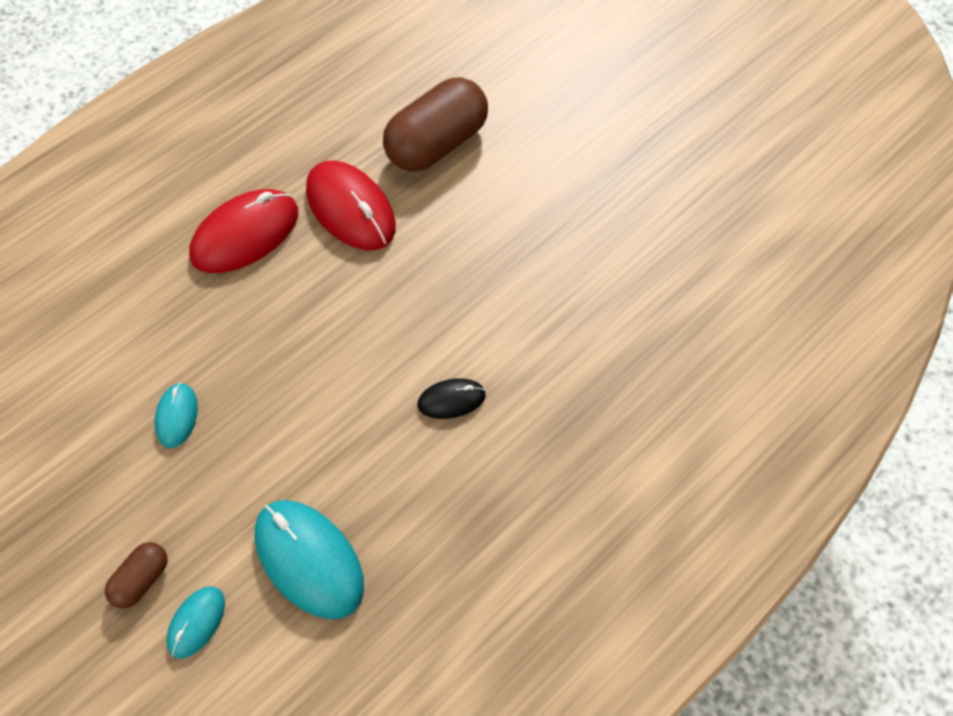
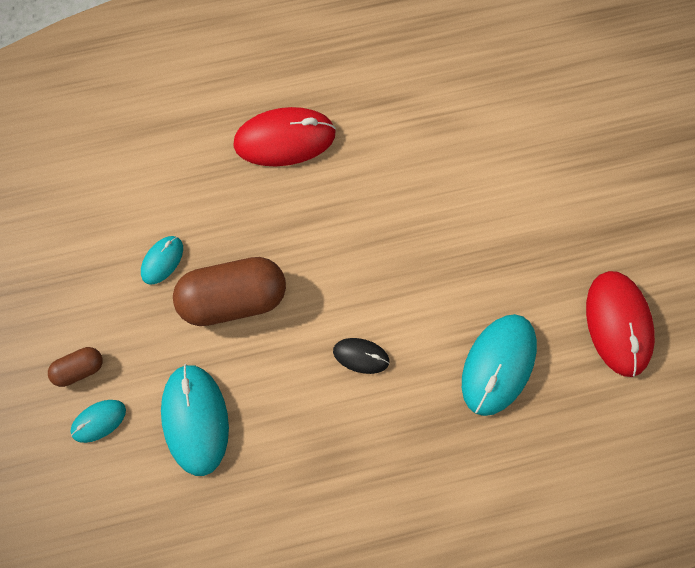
camera: 30 degrees right, 10 degrees up
red mouse [306,160,396,250] -> red mouse moved to [586,271,655,377]
brown capsule [383,77,488,171] -> brown capsule moved to [173,257,286,326]
none -> turquoise mouse [462,314,537,416]

